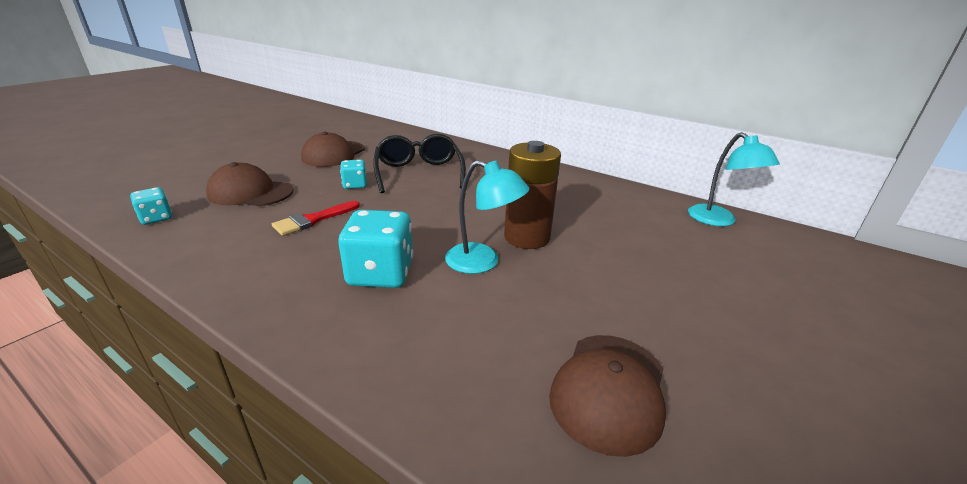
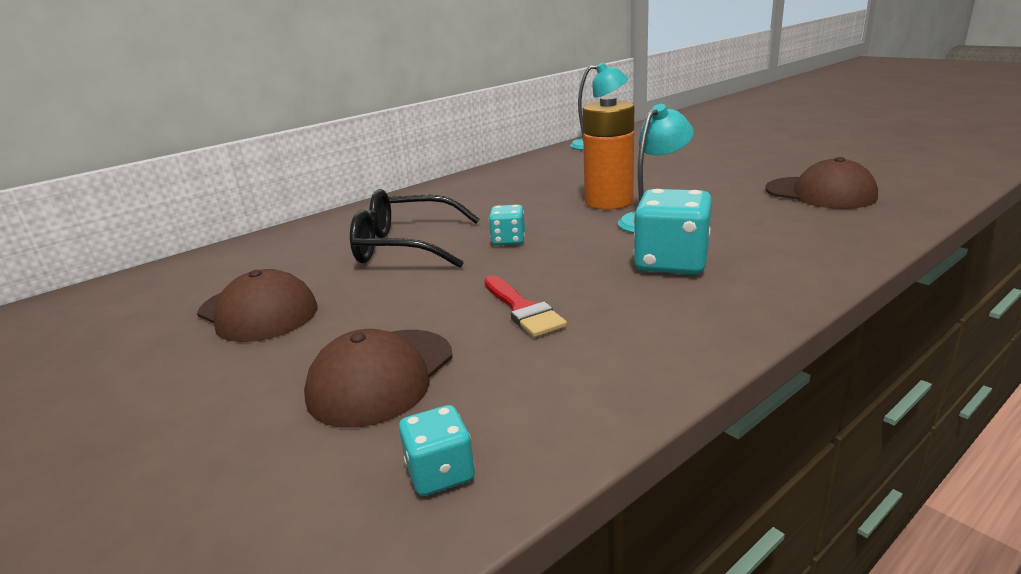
camera: 70 degrees left, 5 degrees down
turquoise dice [340,160,367,189] -> turquoise dice moved to [489,205,525,245]
brown battery [504,141,561,249] -> orange battery [583,96,634,210]

